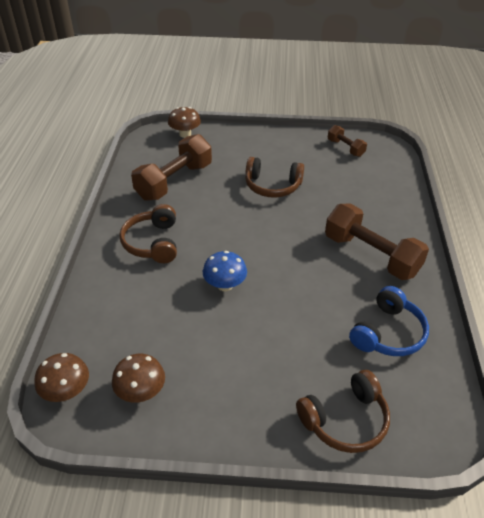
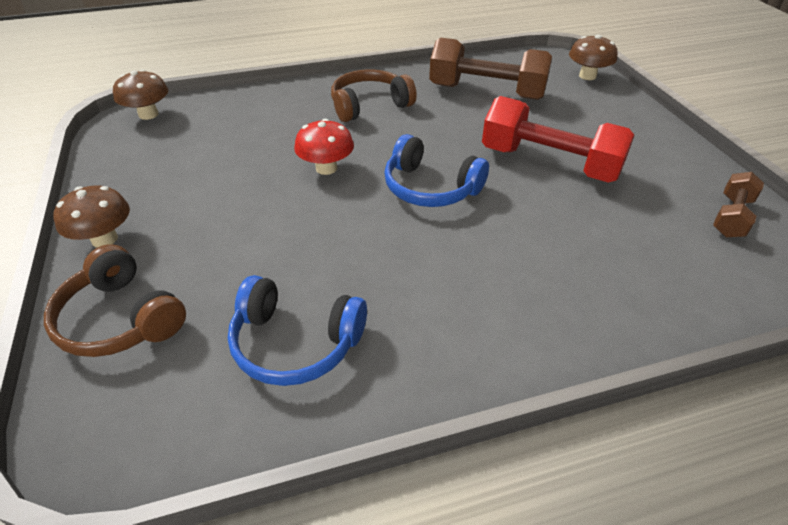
camera: 70 degrees right, 0 degrees up
brown mushroom [112,354,165,403] -> brown mushroom moved to [53,185,130,247]
blue mushroom [203,251,247,291] -> red mushroom [294,119,354,175]
brown headphones [245,157,304,198] -> red dumbbell [482,96,635,183]
brown dumbbell [325,204,429,280] -> none
none -> blue headphones [384,134,489,207]

